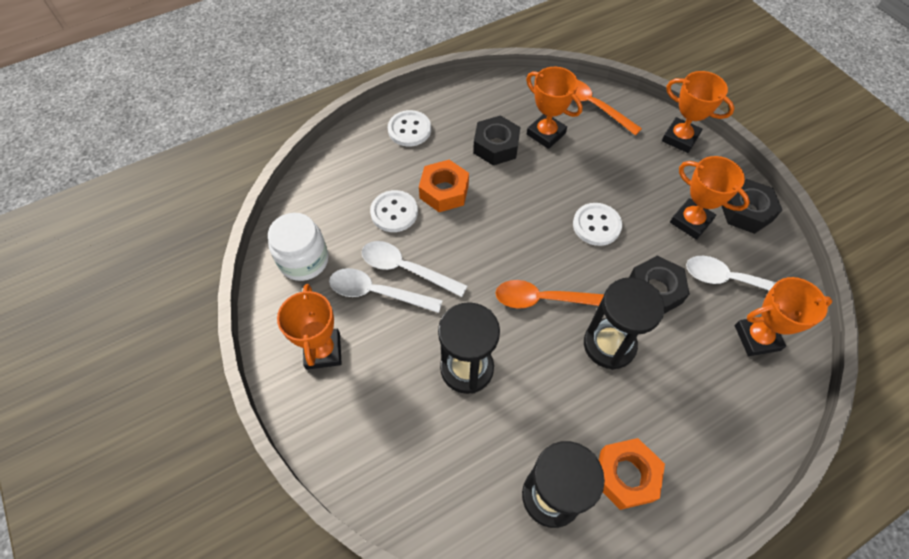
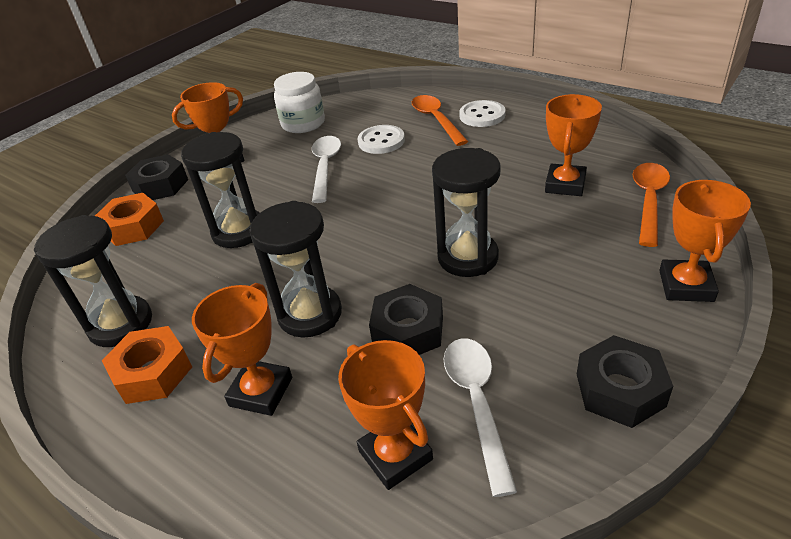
camera: 70 degrees right, 20 degrees down
white spoon [329,268,443,313] -> none
orange nut [419,160,469,212] -> orange nut moved to [95,193,164,246]
black nut [473,115,521,165] -> black nut moved to [125,154,188,200]
orange spoon [496,280,604,309] -> orange spoon moved to [412,95,468,146]
white button [573,203,622,246] -> black hourglass [432,148,501,277]
orange trophy [670,156,750,240] -> orange trophy moved to [192,283,292,416]

